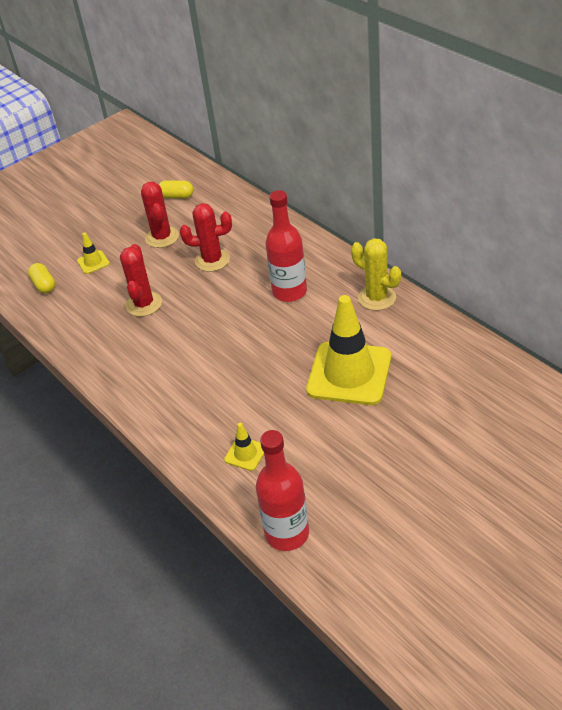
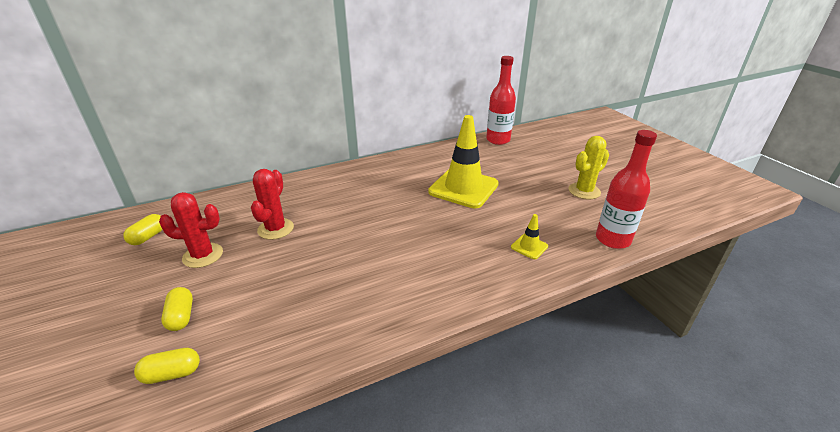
camera: 80 degrees left, 10 degrees down
yellow traffic cone [77,232,110,274] -> yellow capsule [161,287,193,331]
red cactus [120,244,162,317] -> none
red bottle [266,190,307,302] -> red bottle moved to [486,56,516,145]
yellow cactus [351,238,401,311] -> yellow cactus moved to [569,136,609,199]

